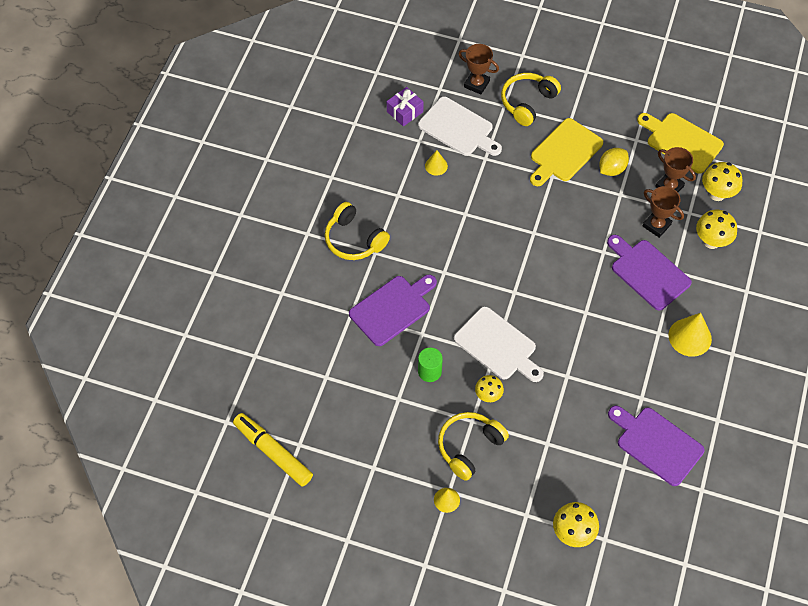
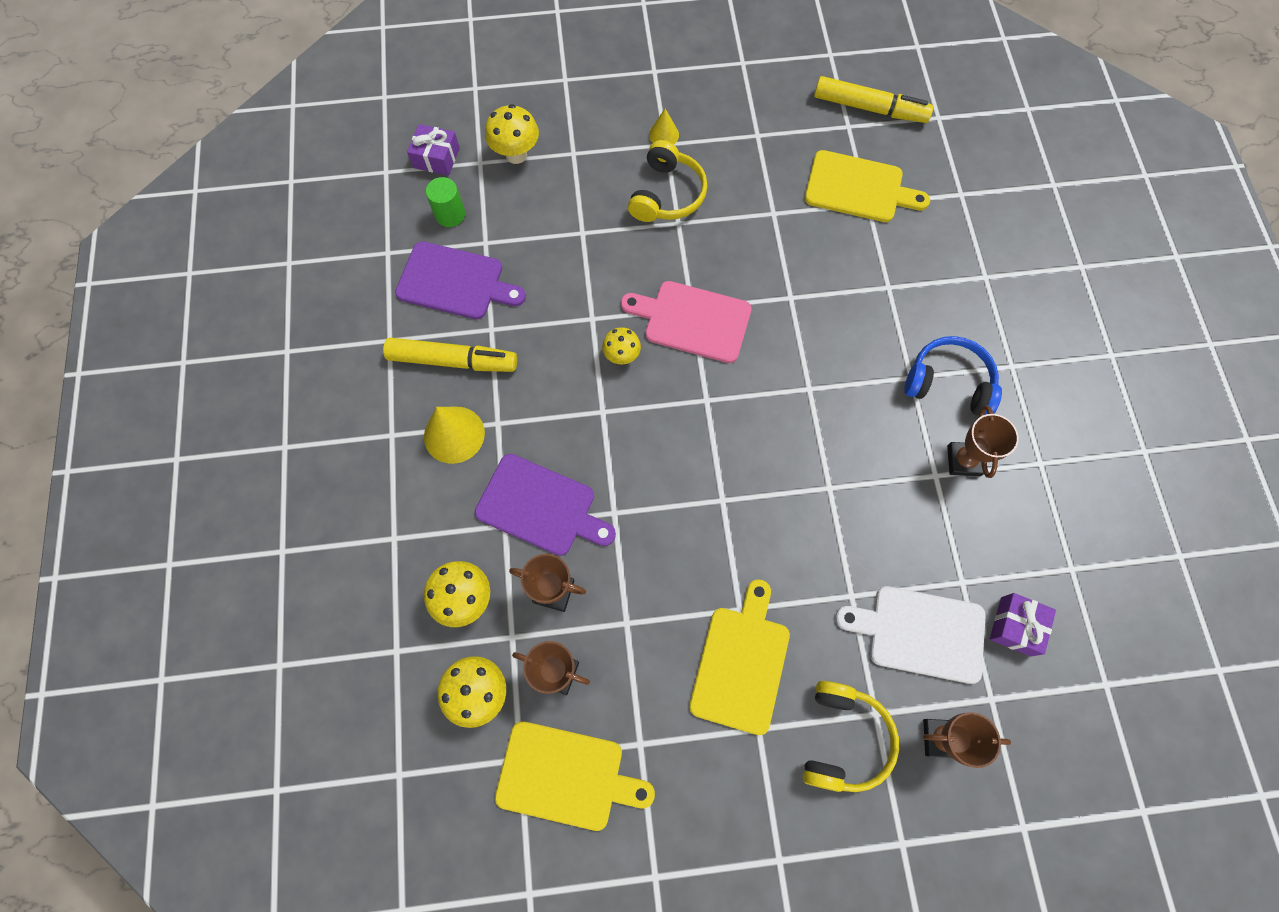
camera: 155 degrees right, 10 degrees up
yellow headphones [325,202,390,260] -> blue headphones [904,336,1002,416]
purple cutting board [349,275,437,346] -> none
green cylinder [418,348,443,382] -> green cylinder moved to [426,177,465,227]
yellow cone [425,150,448,176] -> none
white cutting board [454,306,544,382] -> pink cutting board [621,281,752,363]
yellow mushroom [475,375,504,402] -> yellow mushroom moved to [602,327,641,364]
yellow lemon [599,148,629,176] -> none
none -> yellow marker [383,338,517,372]
none -> purple gift [407,124,460,176]
none -> yellow cutting board [804,150,930,222]
none -> brown trophy [947,405,1019,478]

